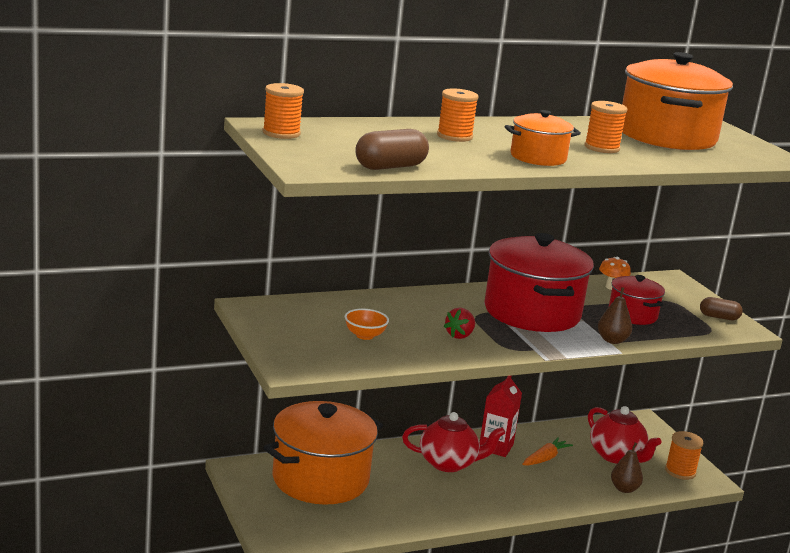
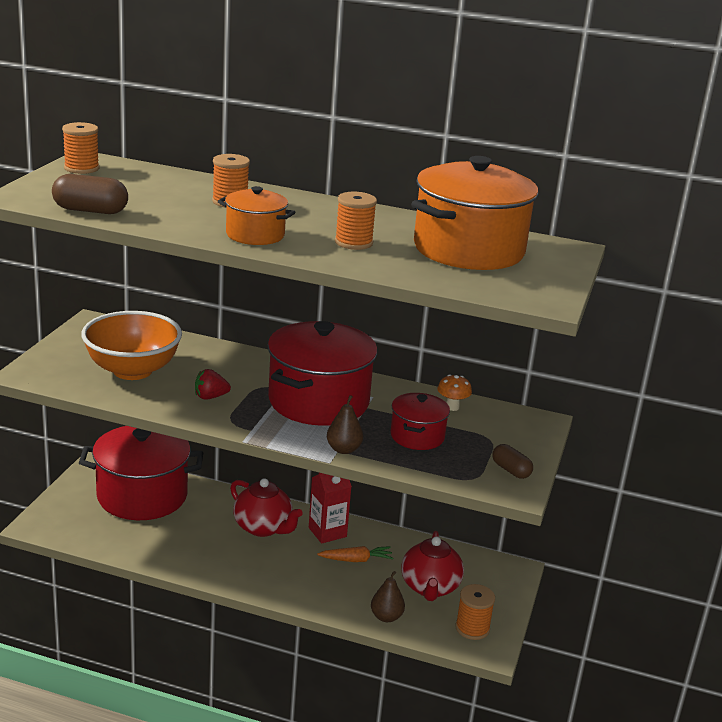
camera: 40 degrees right, 5 degrees up
orange pot [263,401,383,505] -> red pot [79,426,203,520]
orange bowl [345,308,389,340] -> orange bowl [81,311,182,380], size x2.33

